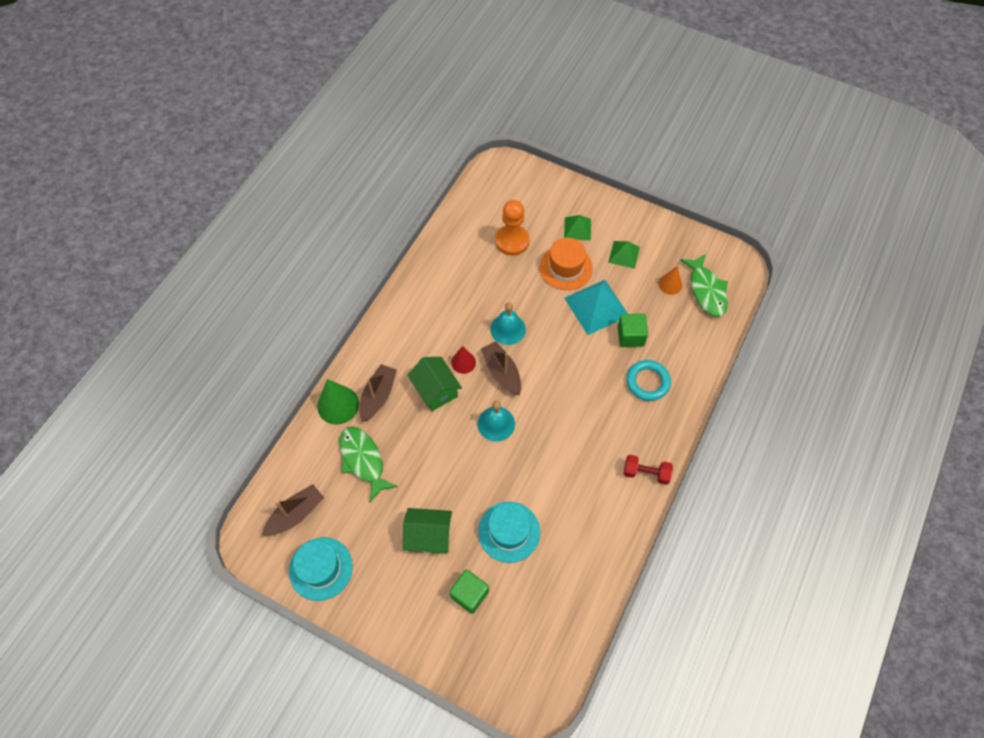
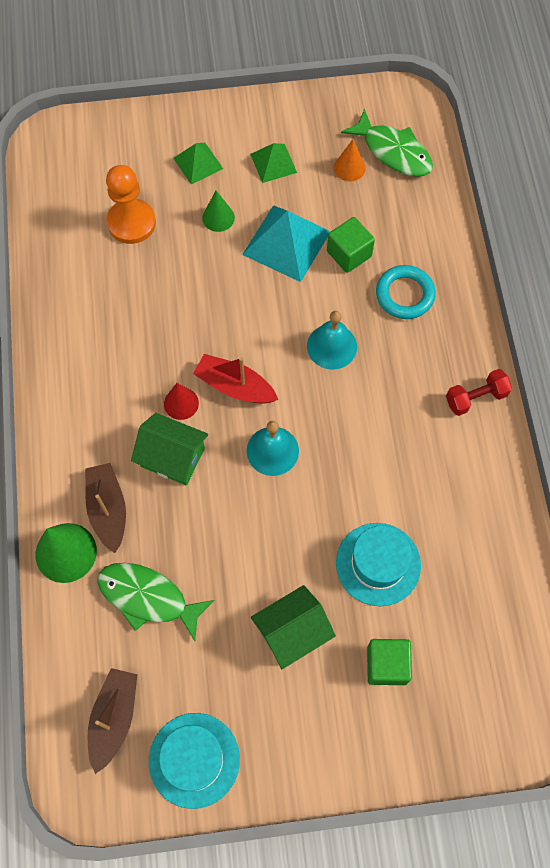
camera: 35 degrees left, 5 degrees up
brown boat [481,341,521,395] -> red boat [193,354,278,404]
turquoise bell [490,302,526,345] -> turquoise bell moved to [307,311,357,370]
orange hat [540,238,593,290] -> green cone [202,191,235,232]

